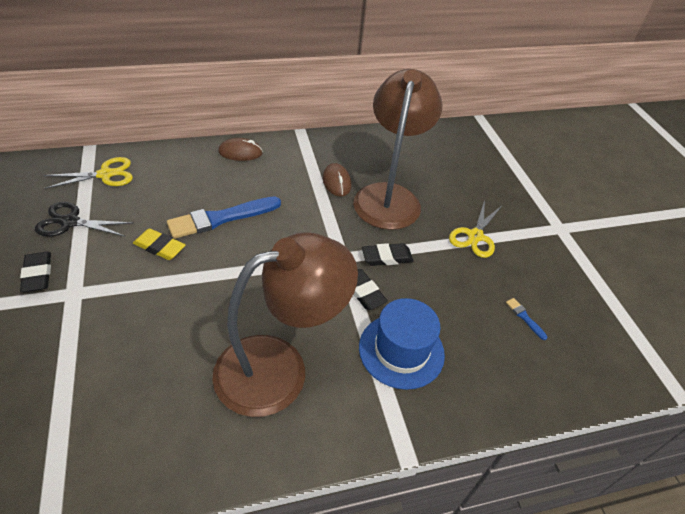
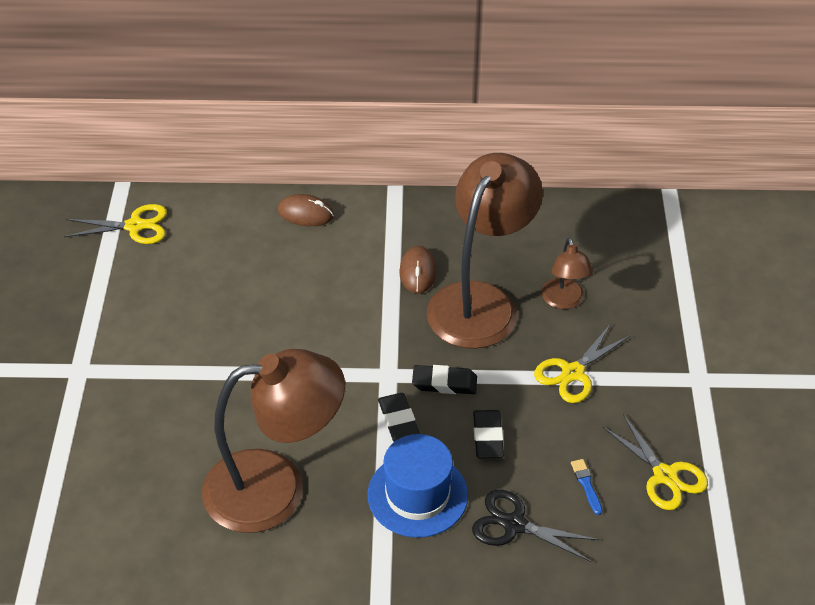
camera: 20 degrees right, 0 degrees up
black eraser [20,252,51,292] -> black eraser moved to [473,410,504,458]
black scissors [35,202,133,237] -> black scissors moved to [472,490,599,562]
yellow eraser [133,228,186,260] -> none
blue brush [167,197,281,239] -> none
none -> brown lamp [541,237,593,309]
none -> yellow scissors [603,414,708,510]

